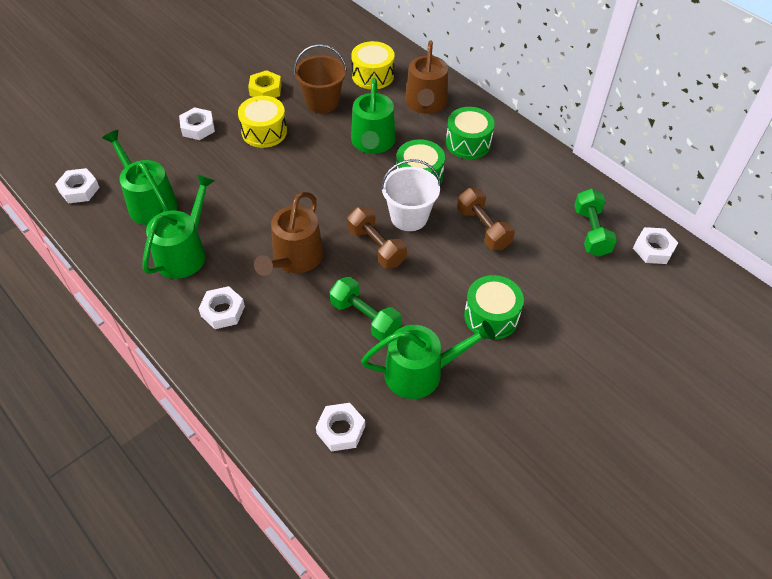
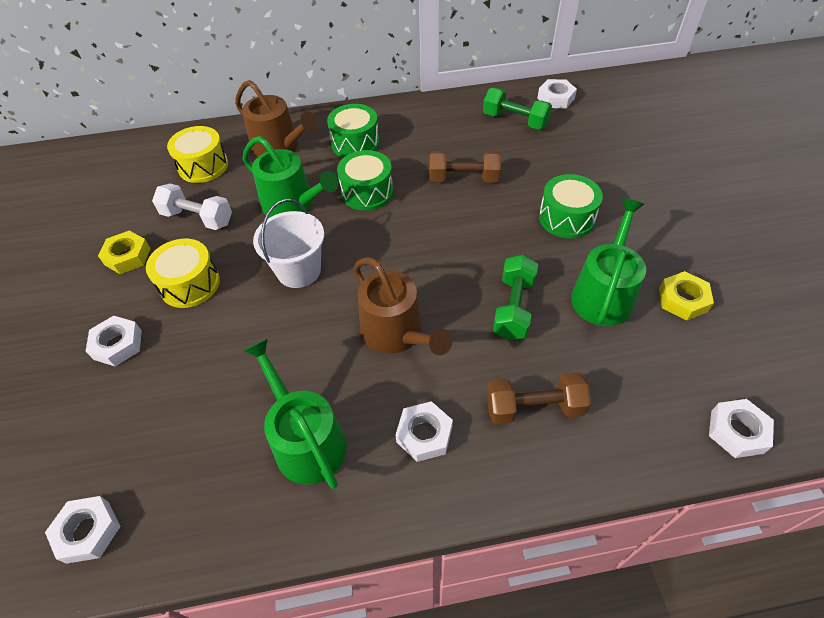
camera: 55 degrees left, 0 degrees up
green watering can [102,130,178,225] -> none
brown bucket [294,44,347,113] -> white dumbbell [152,184,232,230]
white nut [316,403,365,451] -> white nut moved to [709,399,774,458]
green dumbbell [330,277,401,341] -> green dumbbell turned 60 degrees counterclockwise [493,255,538,340]
brown dumbbell [347,207,407,269] -> brown dumbbell moved to [486,372,591,424]
white bucket [381,159,441,231] -> white bucket moved to [253,199,324,288]
none -> yellow nut [659,271,714,321]

